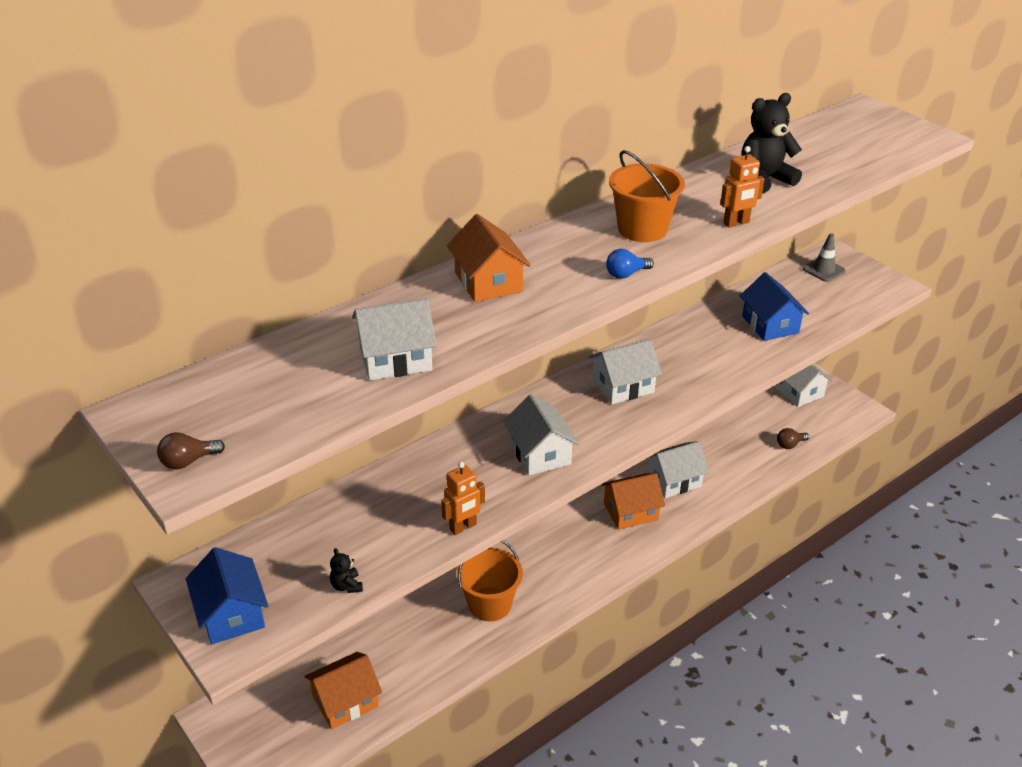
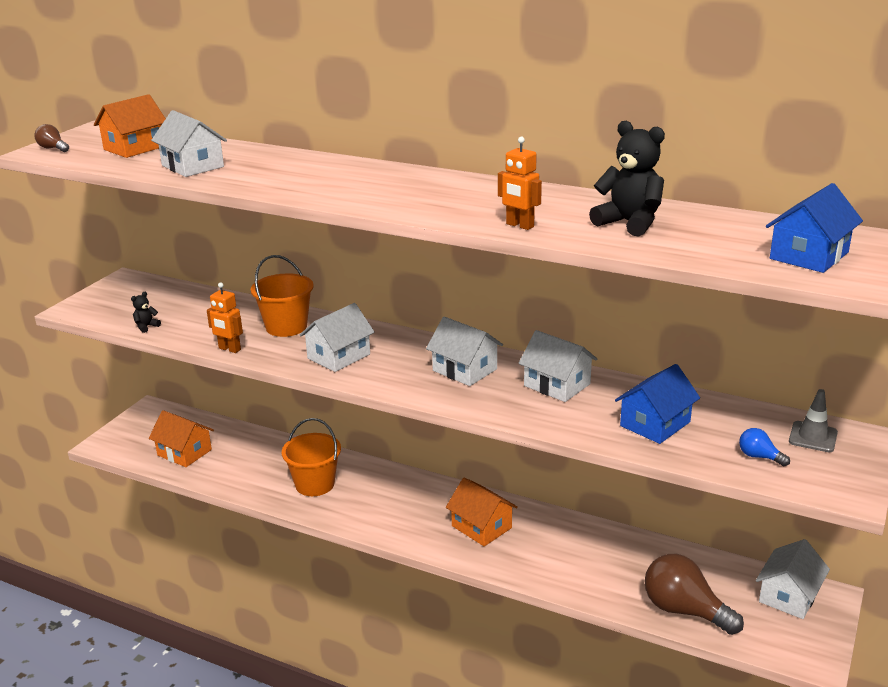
camera: 65 degrees right, 10 degrees down
blue house [186,547,268,644] -> blue house moved to [766,183,863,273]
orange house [447,214,531,302] -> orange house moved to [94,94,166,158]
blue light bulb [606,249,654,279] -> blue light bulb moved to [739,428,790,466]
orange bucket [609,150,685,242] -> orange bucket moved to [251,255,314,337]
white house [647,441,709,498] -> white house moved to [518,330,597,402]
brown light bulb [777,428,809,449] -> brown light bulb [645,554,744,635], size x2.20

